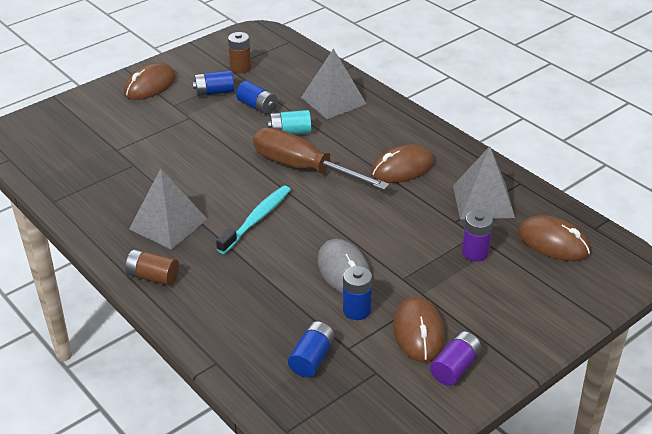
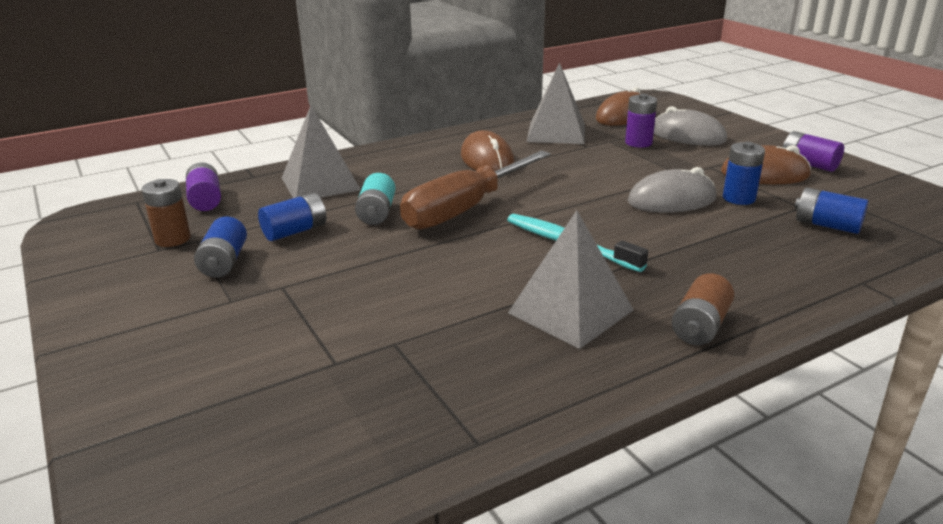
camera: 80 degrees left, 10 degrees down
brown mouse [124,63,176,100] -> none
none -> purple battery [186,162,221,211]
none -> grey mouse [654,106,727,146]

